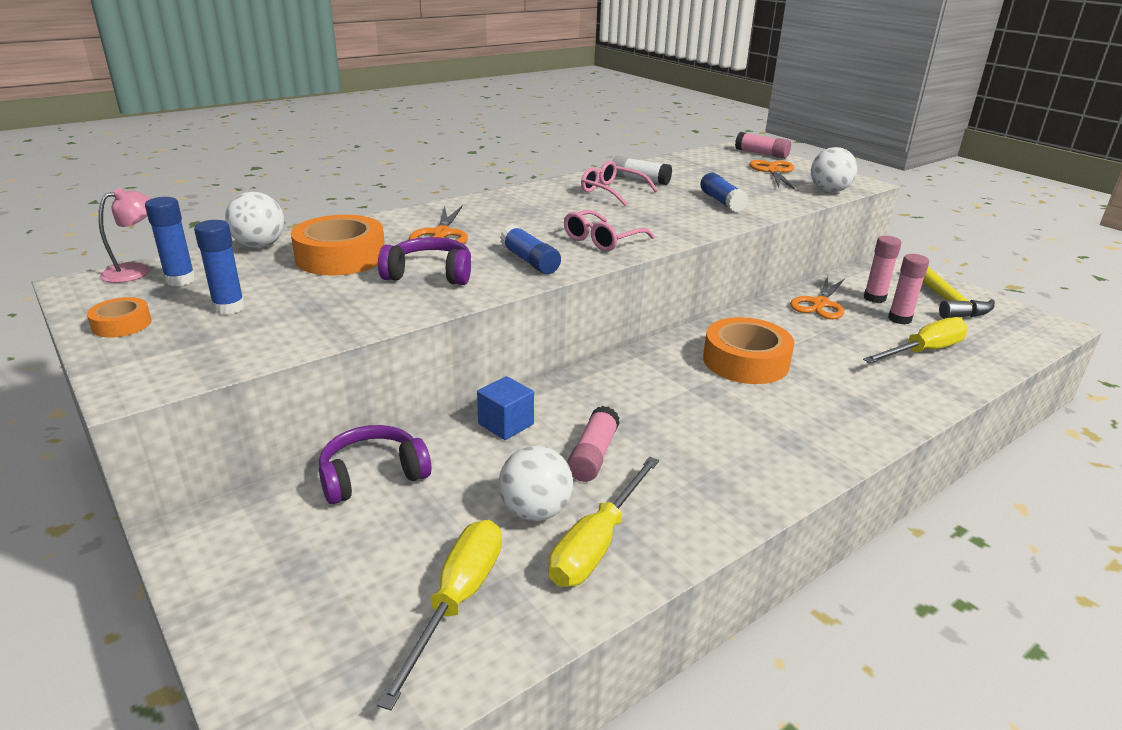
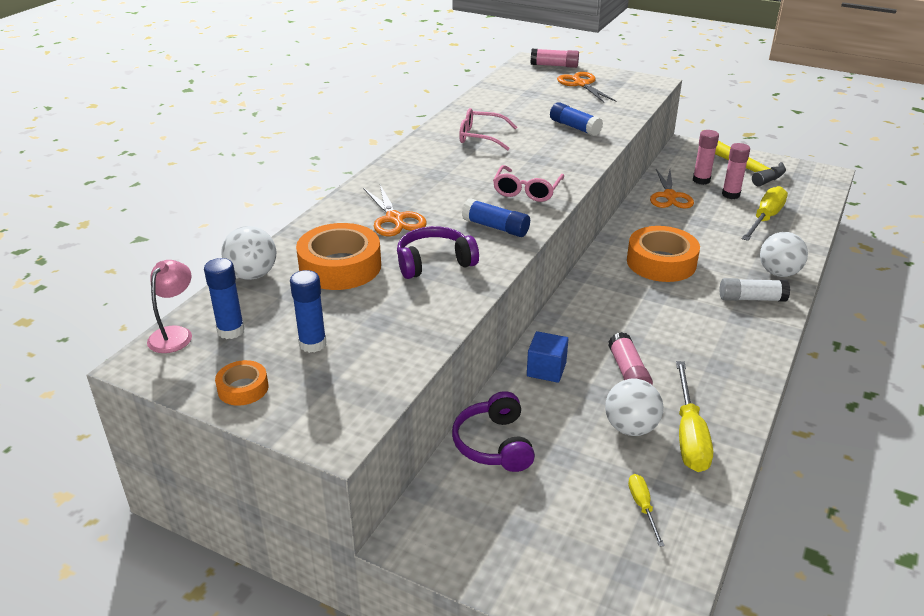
camera: 25 degrees left, 5 degrees up
purple headphones [319,425,431,504] -> purple headphones turned 45 degrees counterclockwise [452,391,535,472]
yellow screwdriver [377,520,502,710] -> yellow screwdriver [628,474,665,547], size x0.52
white glue stick [613,156,672,185] -> white glue stick moved to [720,278,790,302]
white ball [811,147,857,193] -> white ball moved to [760,232,808,277]

